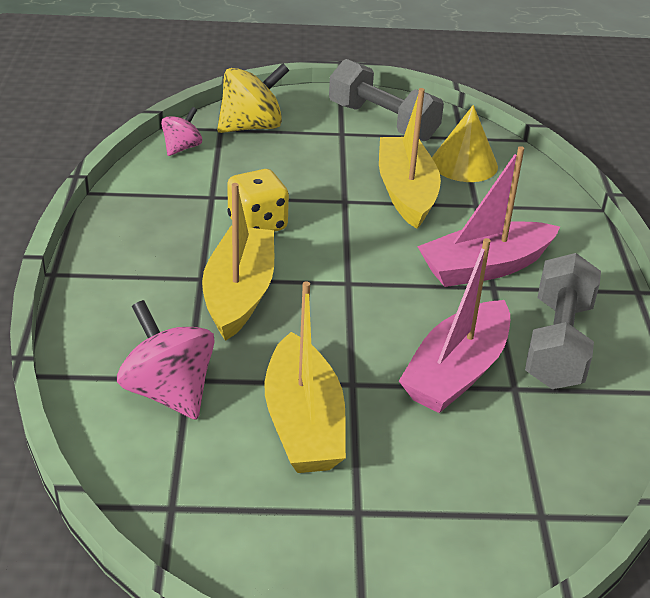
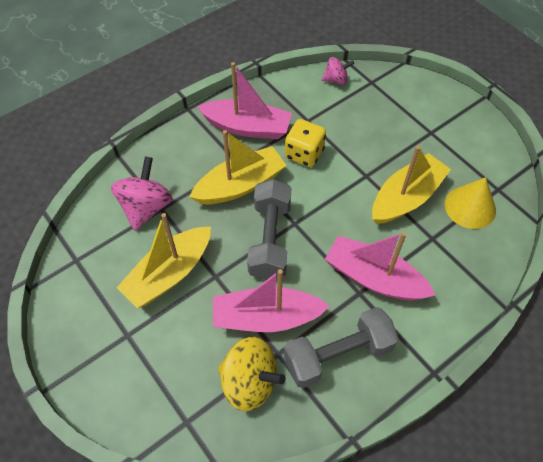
camera: 55 degrees right, 20 degrees up
yellow spinning top [217,63,289,133] -> yellow spinning top moved to [218,337,286,412]
grey dumbbell [329,59,444,141] -> grey dumbbell moved to [247,179,291,280]
none -> pink boat [197,62,292,139]

